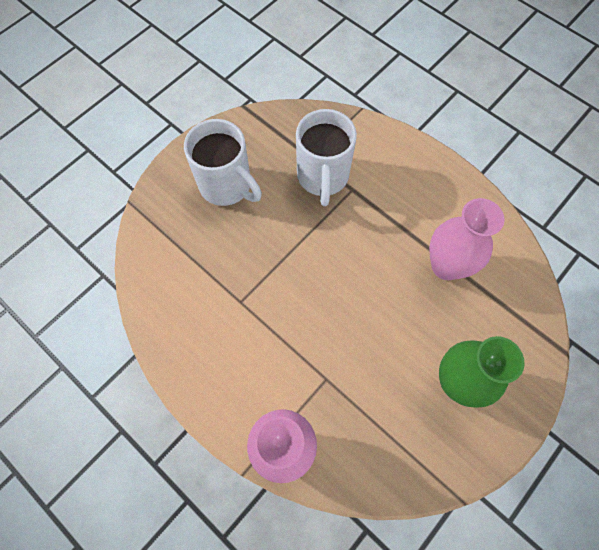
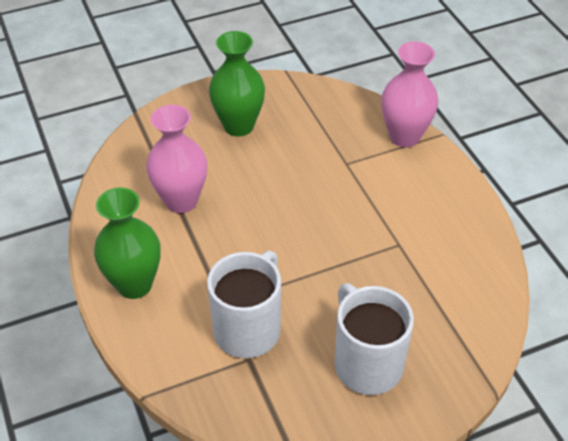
camera: 155 degrees left, 20 degrees down
none -> green vase [94,187,161,299]

